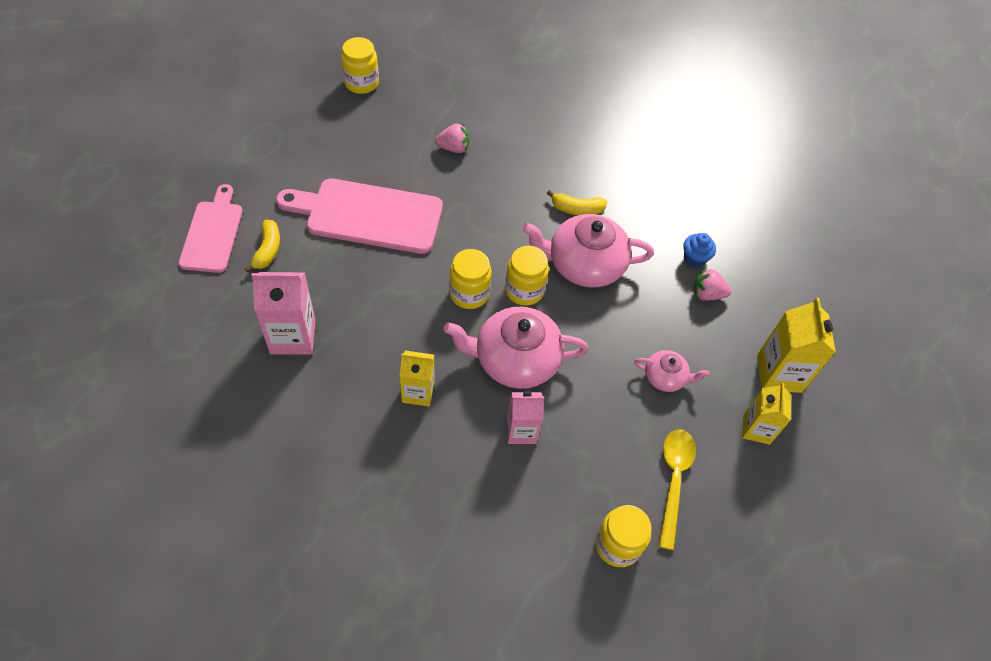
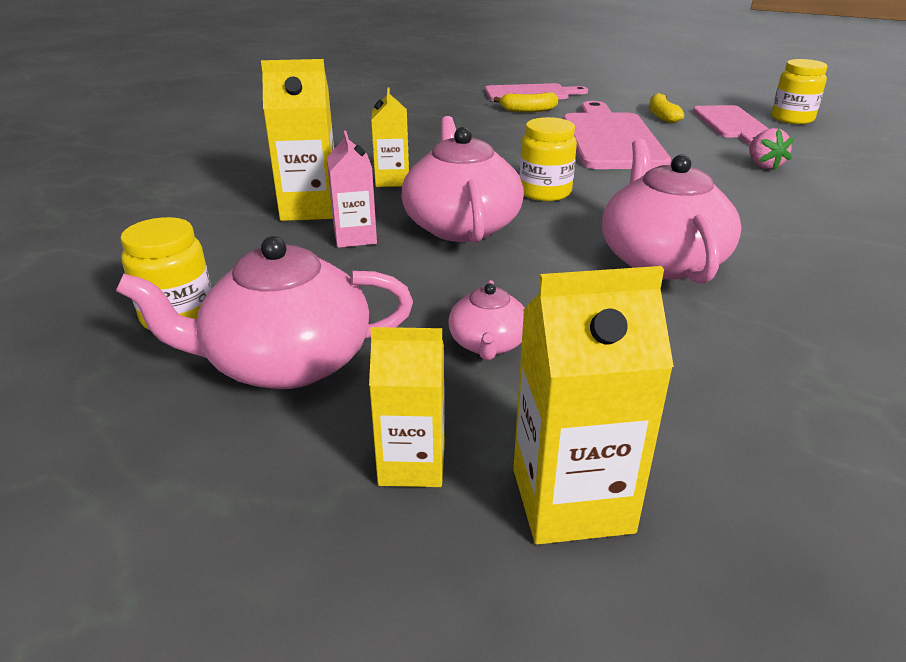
camera: 85 degrees right, 25 degrees down
pink carton [251,272,316,355] -> none
yellow jar [505,246,549,306] -> none
yellow banana [547,190,607,215] -> yellow banana moved to [649,93,684,123]
yellow spoon [658,429,696,550] -> pink teapot [116,236,413,389]
blue cupcake [683,233,716,268] -> none
pink strawberry [693,268,732,301] -> none
none -> yellow carton [261,59,334,221]
none -> pink cutting board [693,105,769,145]

